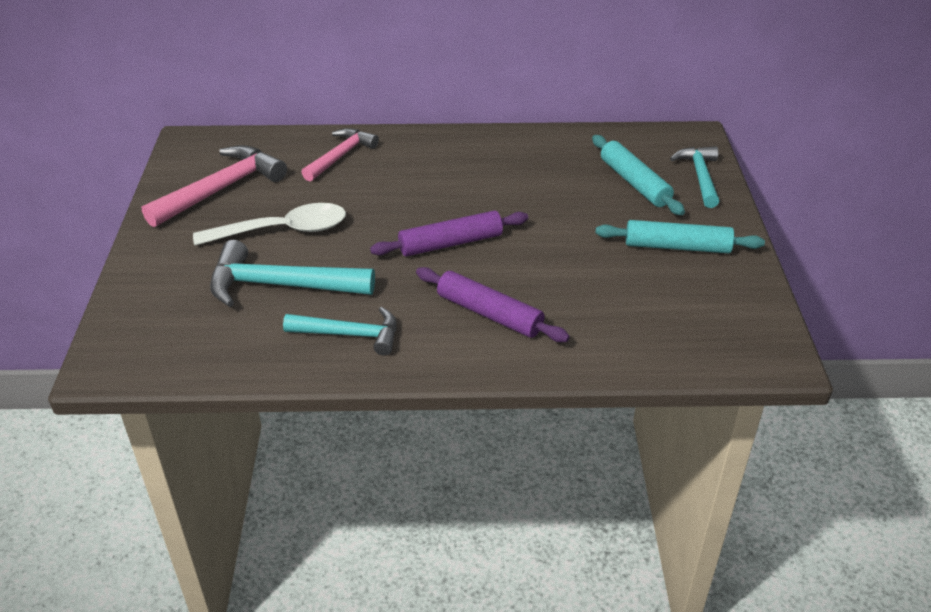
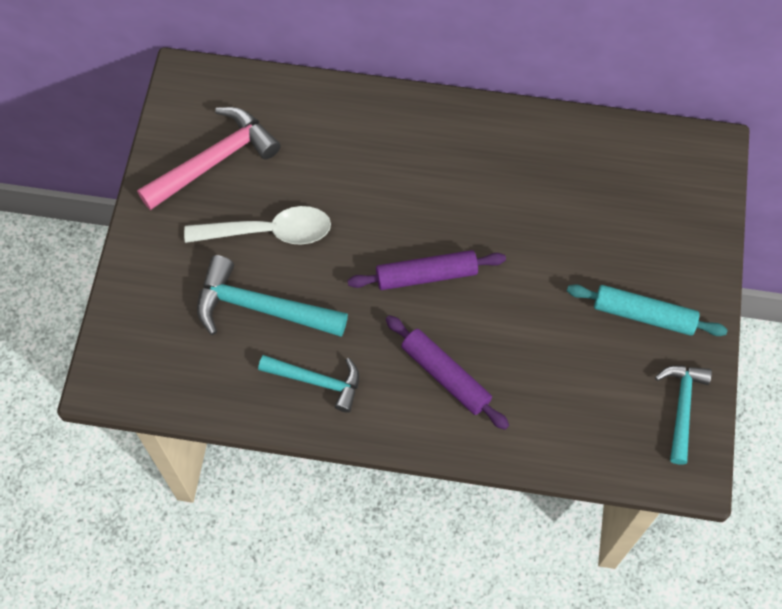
camera: 10 degrees right, 25 degrees up
pink hammer [301,128,379,181] -> none
turquoise rolling pin [592,135,685,215] -> none
turquoise hammer [670,146,719,208] -> turquoise hammer moved to [655,365,712,465]

